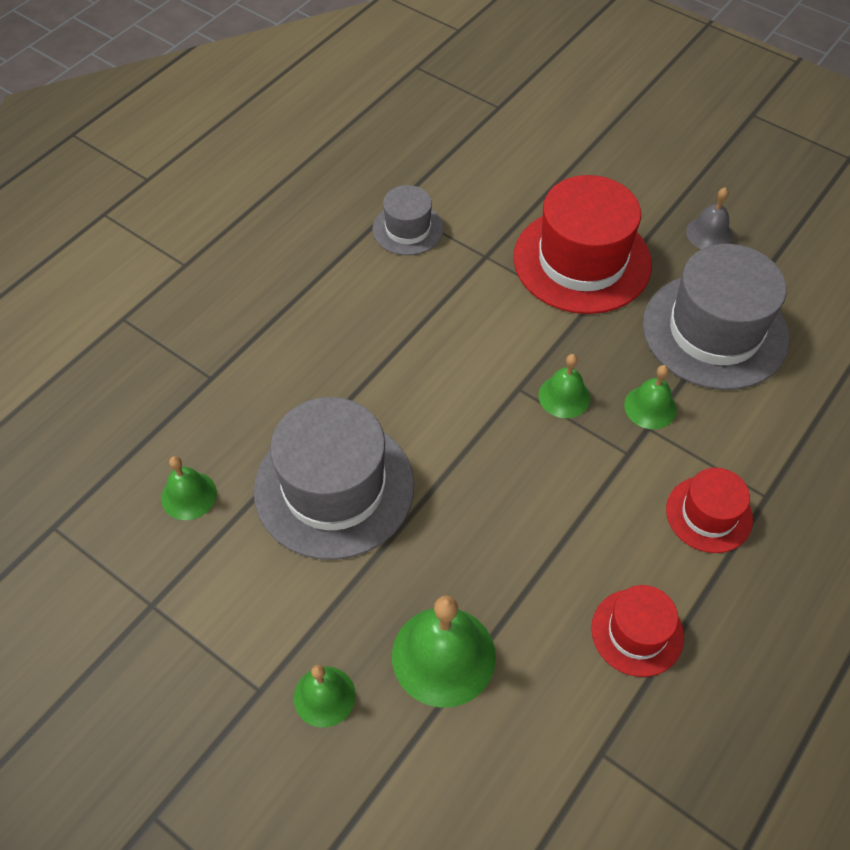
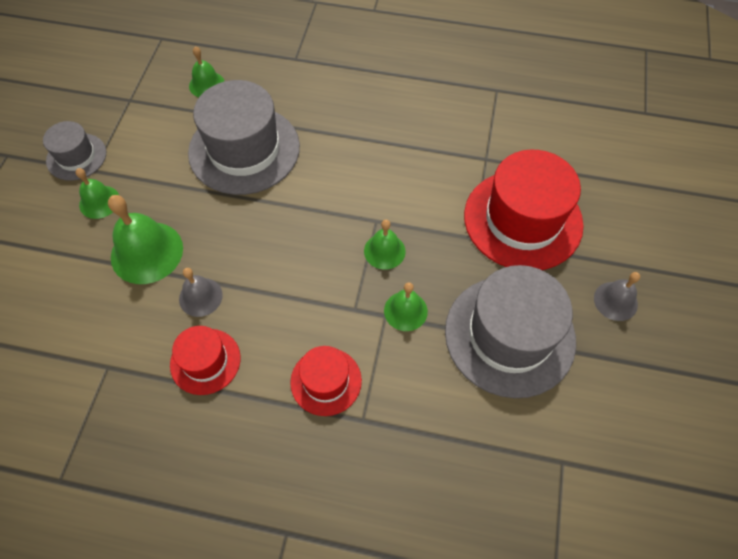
camera: 65 degrees right, 5 degrees up
grey hat [372,185,444,255] -> grey hat moved to [43,121,106,181]
none -> grey bell [179,268,223,317]

